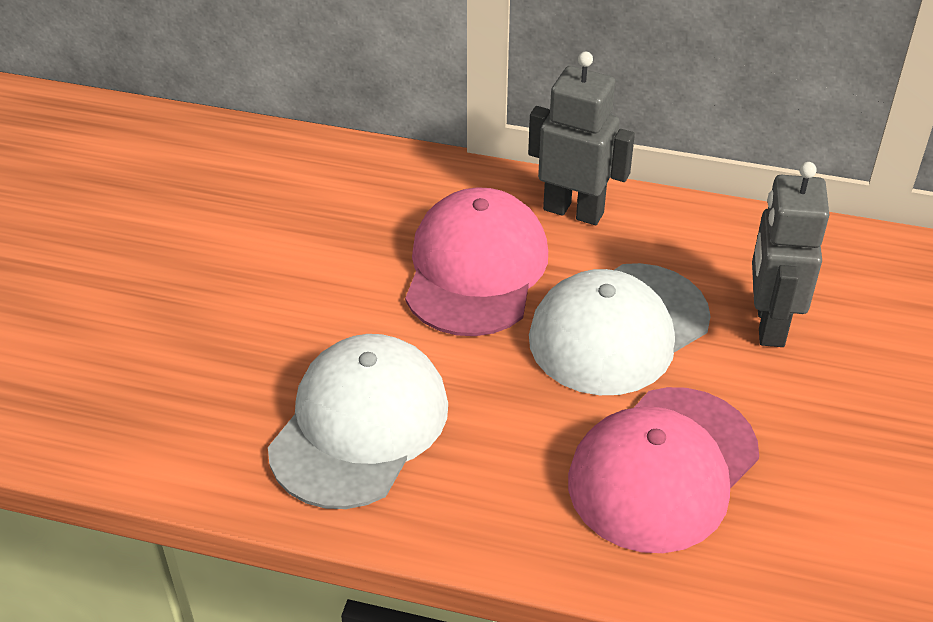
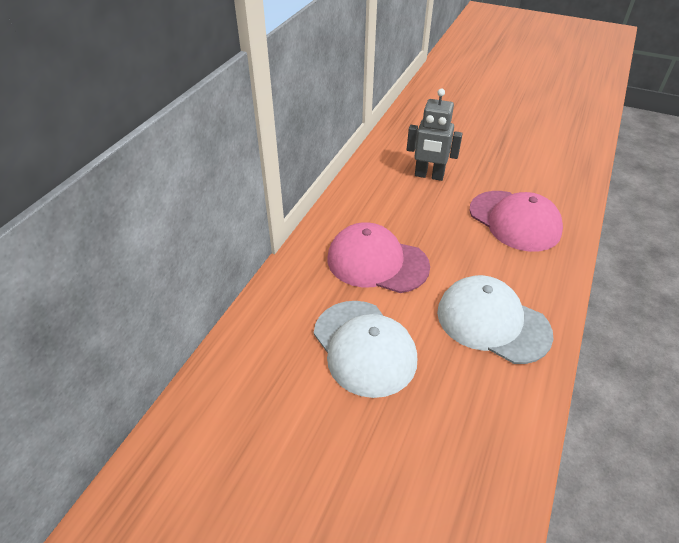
camera: 80 degrees left, 0 degrees up
grey robot [528,52,635,225] -> none
white cap [529,263,711,395] -> white cap moved to [314,301,417,398]

